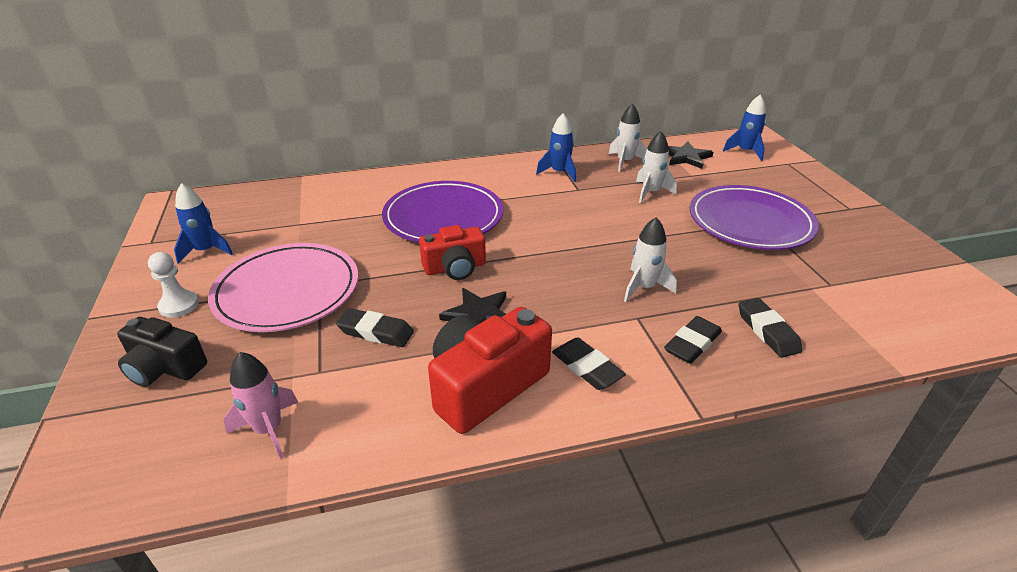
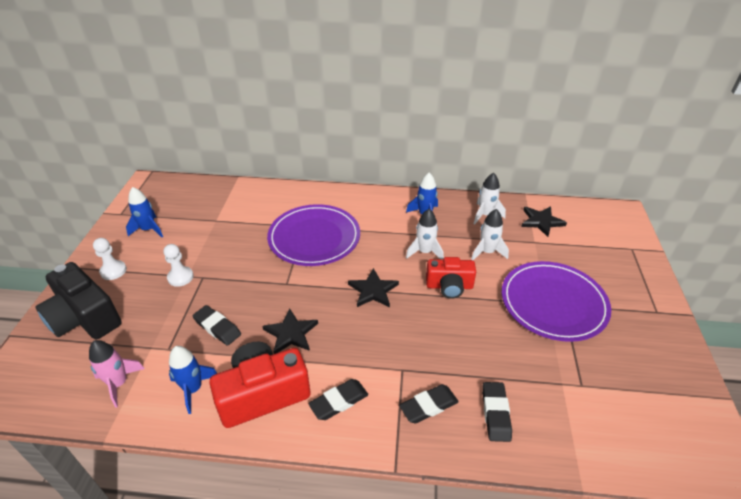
camera: 20 degrees right, 5 degrees up
black camera [117,317,207,387] -> black camera [36,262,122,340], size x1.55
pink plate [208,243,358,332] -> white pawn [163,244,194,287]
red camera [419,225,486,280] -> red camera moved to [426,257,476,299]
black eraser [552,337,626,390] -> black eraser turned 75 degrees clockwise [308,379,368,420]
white rocket [624,217,677,302] -> white rocket moved to [406,209,444,260]
blue rocket [723,95,766,161] -> blue rocket moved to [169,346,217,414]
none -> black star [348,268,399,307]

